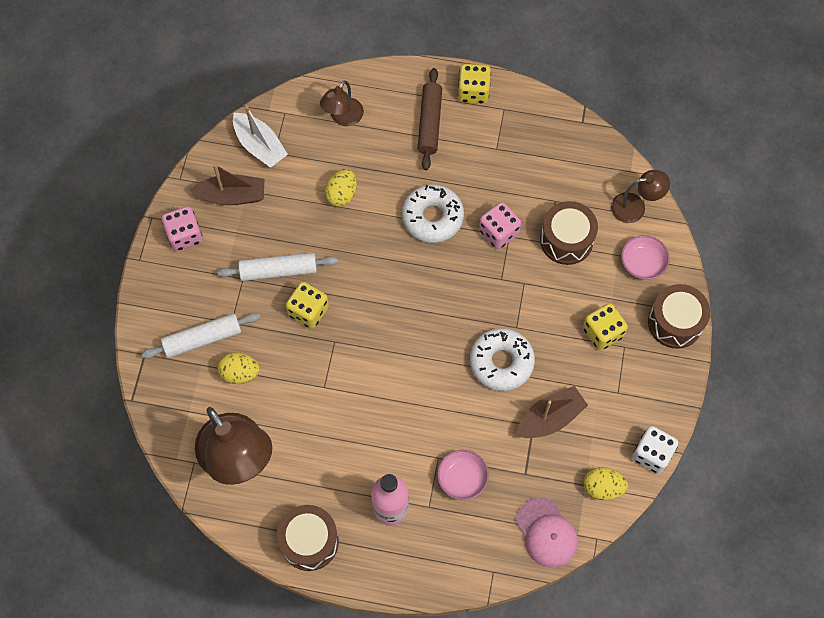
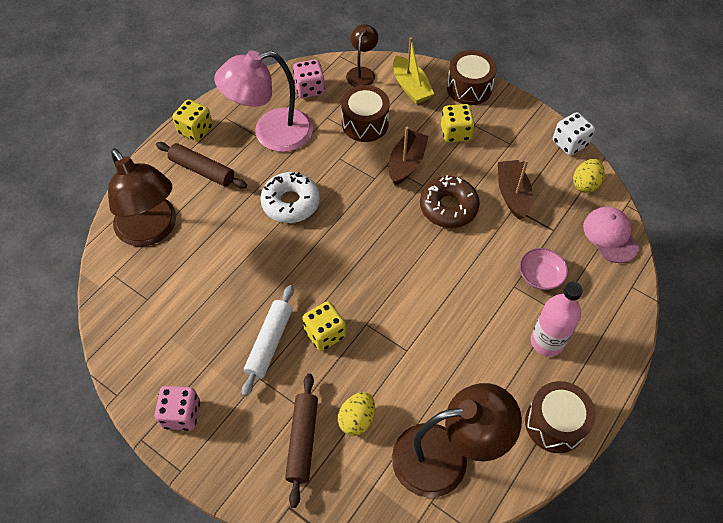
camera: 65 degrees left, 10 degrees down
white rolling pin [142,313,260,359] -> brown rolling pin [285,373,318,508]
brown boat [190,164,264,205] -> brown boat moved to [389,127,429,186]
white boat [233,106,288,168] -> none
brown lamp [320,81,364,126] -> brown lamp [108,148,176,247], size x1.90
yellow egg [325,169,357,207] -> none
white donut [470,328,535,391] -> brown donut [420,175,480,228]
pink dice [479,202,521,249] -> pink dice moved to [293,59,325,98]
pink cap [516,497,578,568] -> pink cap turned 105 degrees counterclockwise [583,207,639,263]
pink bowl [621,235,670,280] -> yellow boat [393,37,434,104]
none -> pink lamp [214,50,313,152]

